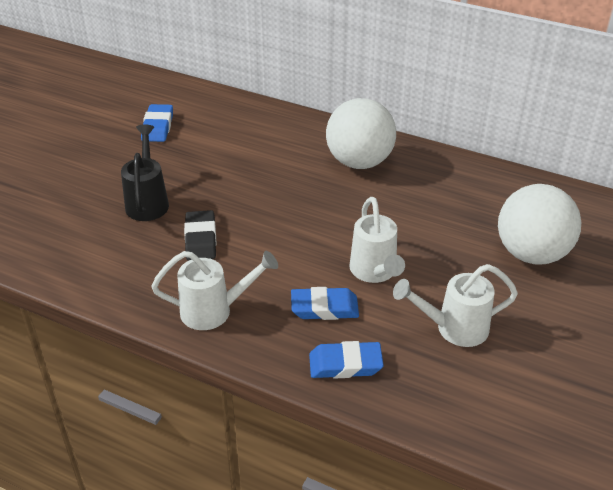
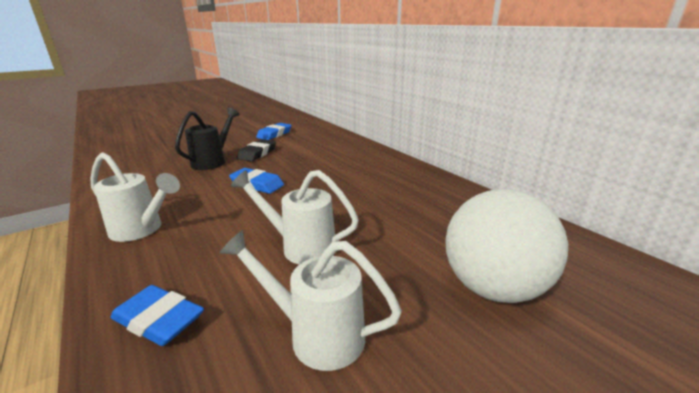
camera: 30 degrees right, 15 degrees down
black eraser [184,210,216,261] -> black eraser moved to [237,139,276,162]
blue eraser [291,287,359,320] -> blue eraser moved to [229,168,284,194]
white ball [326,98,396,169] -> none
white watering can [349,197,405,283] -> white watering can turned 90 degrees clockwise [230,170,359,264]

